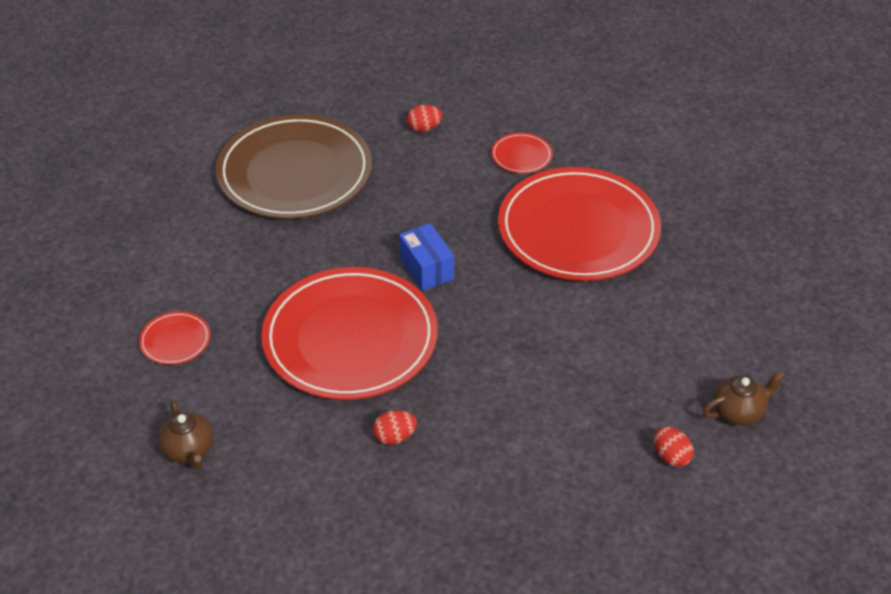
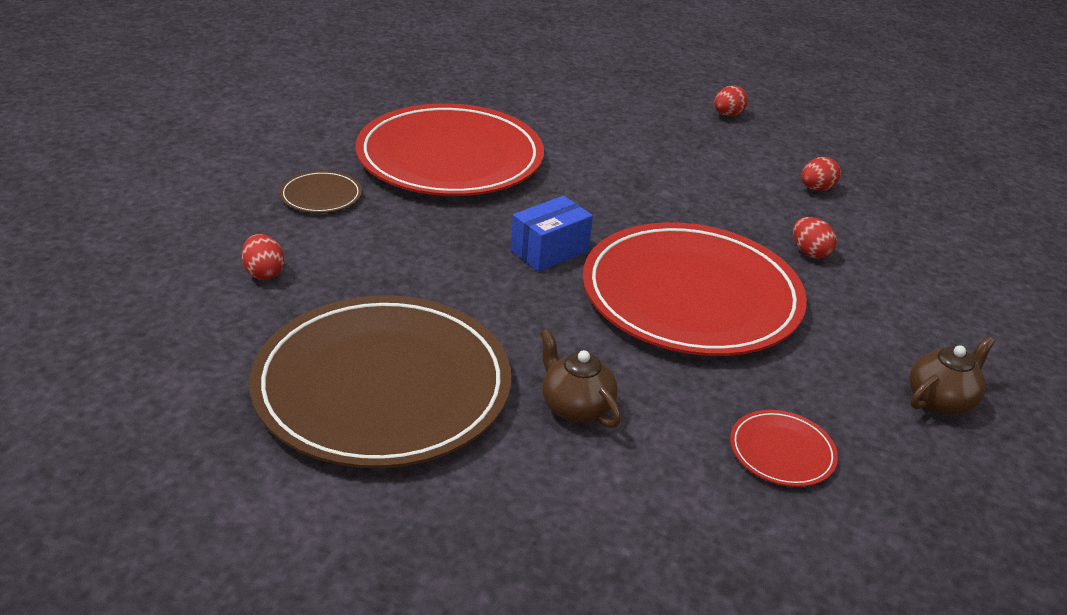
camera: 105 degrees left, 10 degrees down
red plate [491,133,553,174] -> brown plate [279,171,362,213]
brown teapot [703,370,785,426] -> brown teapot moved to [540,329,621,428]
none -> red egg [801,157,841,191]

